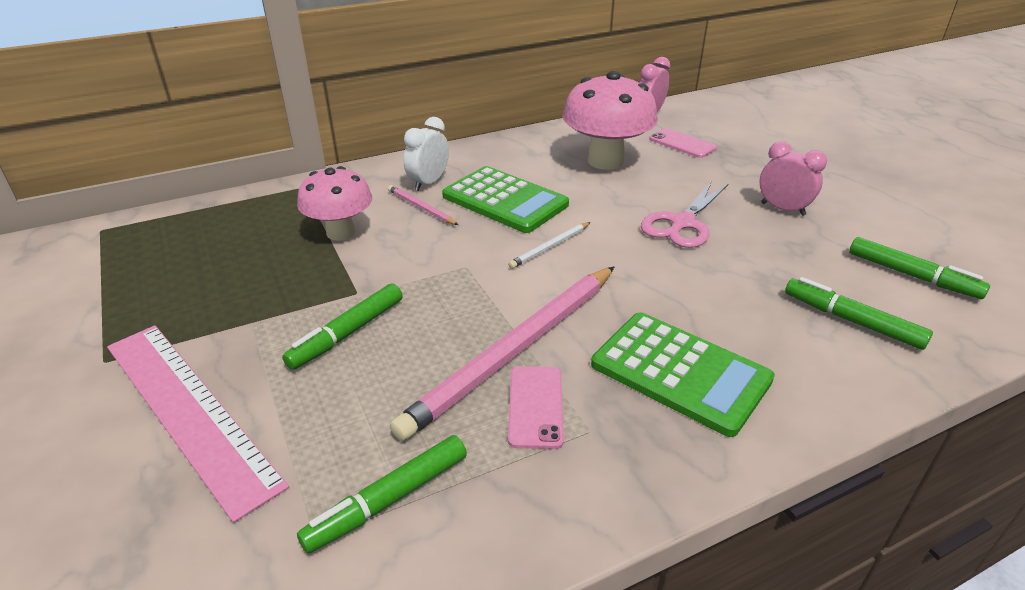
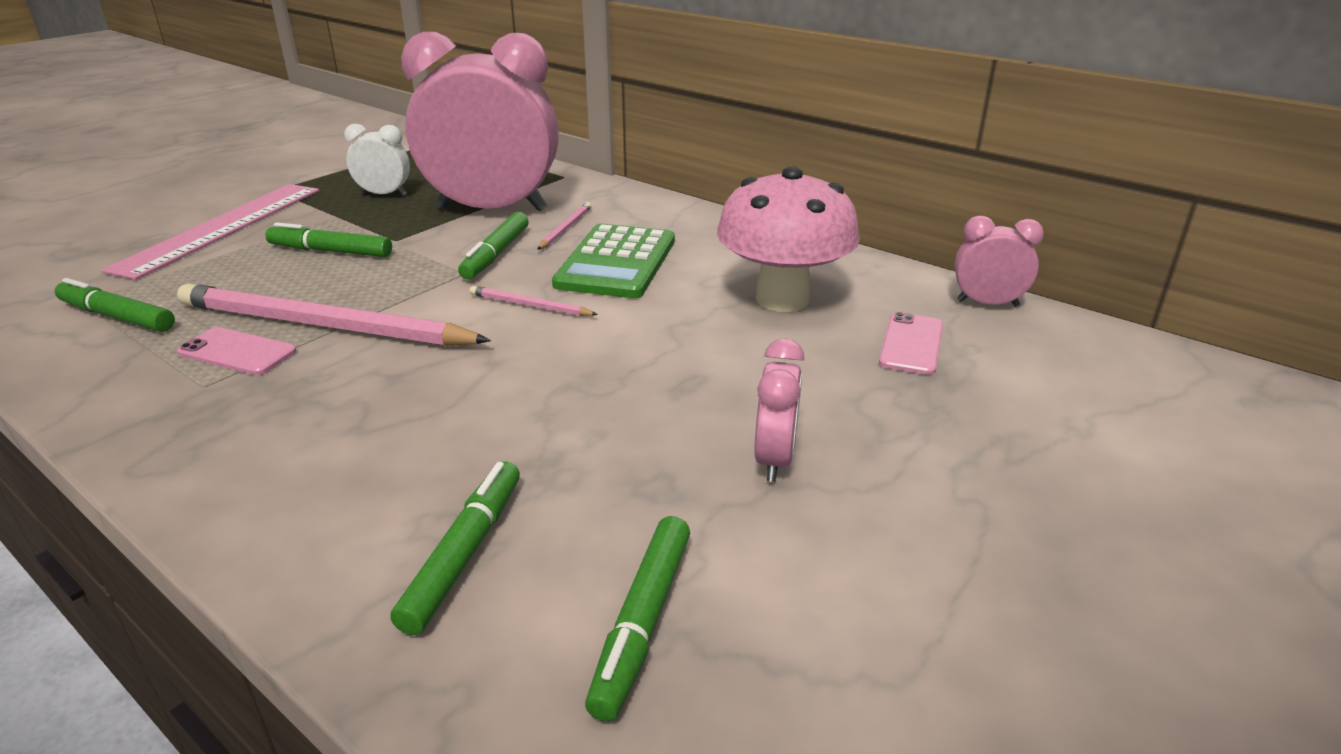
camera: 65 degrees right, 5 degrees down
pink mushroom [297,166,372,241] -> pink clock [401,32,559,212]
white clock [404,117,449,191] -> white clock moved to [344,124,410,196]
white pencil [508,222,591,269] -> pink pencil [470,286,598,316]
pink phone [508,366,564,449] -> pink phone turned 45 degrees clockwise [177,327,296,375]
green calculator [591,312,775,437] -> none
pink scissors [641,181,728,248] -> none
none -> green marker [458,212,529,279]

